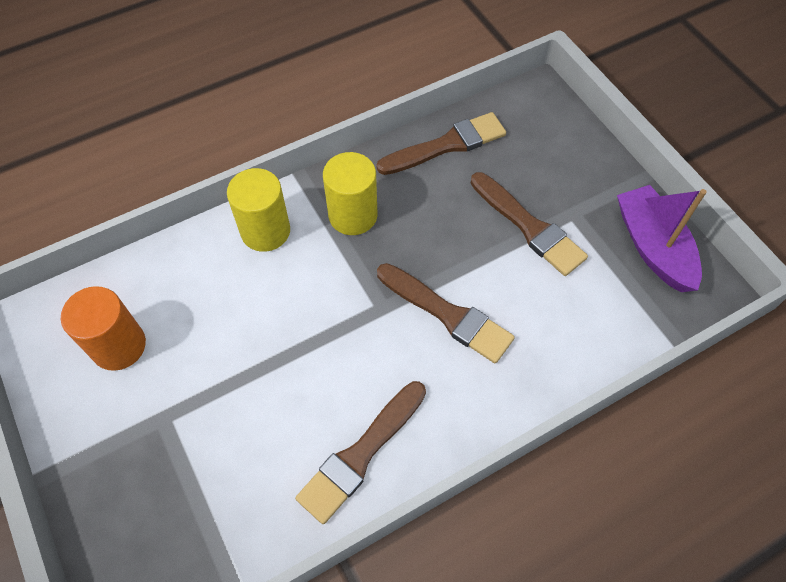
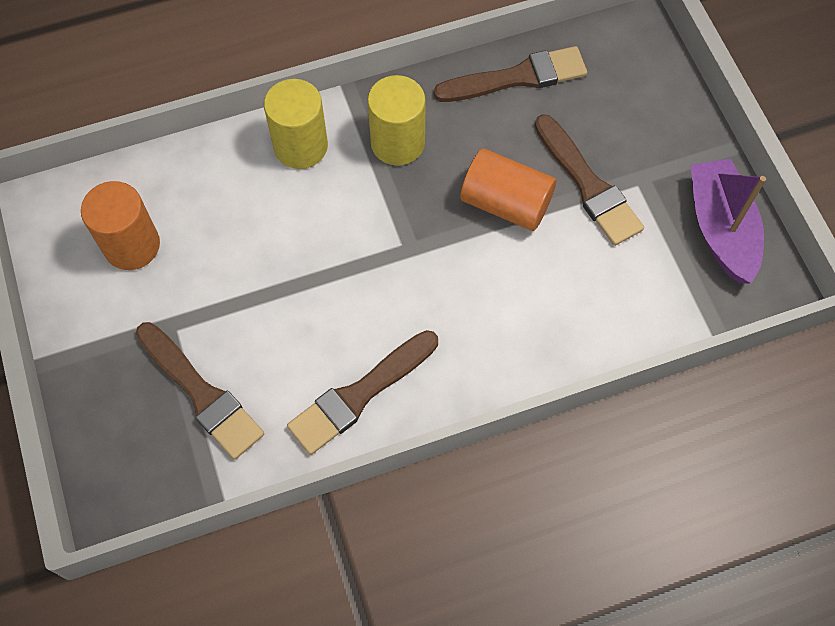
camera: 10 degrees right, 5 degrees up
brown brush [377,263,515,363] -> brown brush moved to [136,322,264,460]
none -> orange cylinder [460,149,556,231]

